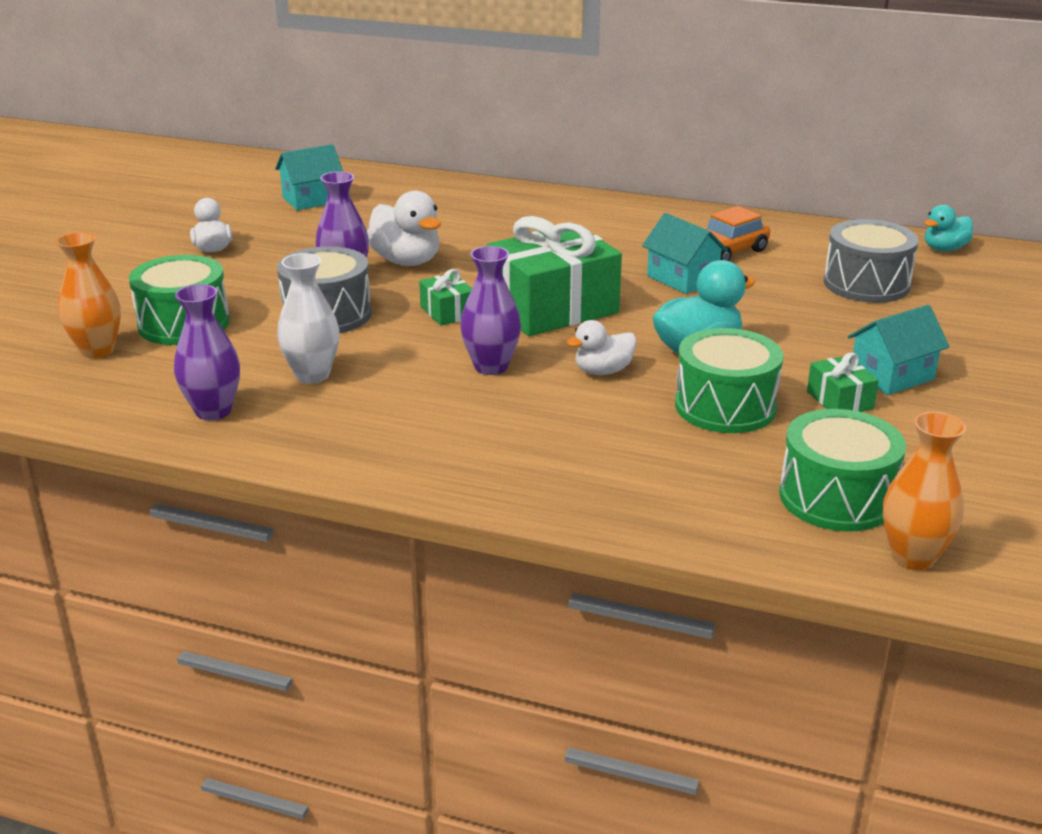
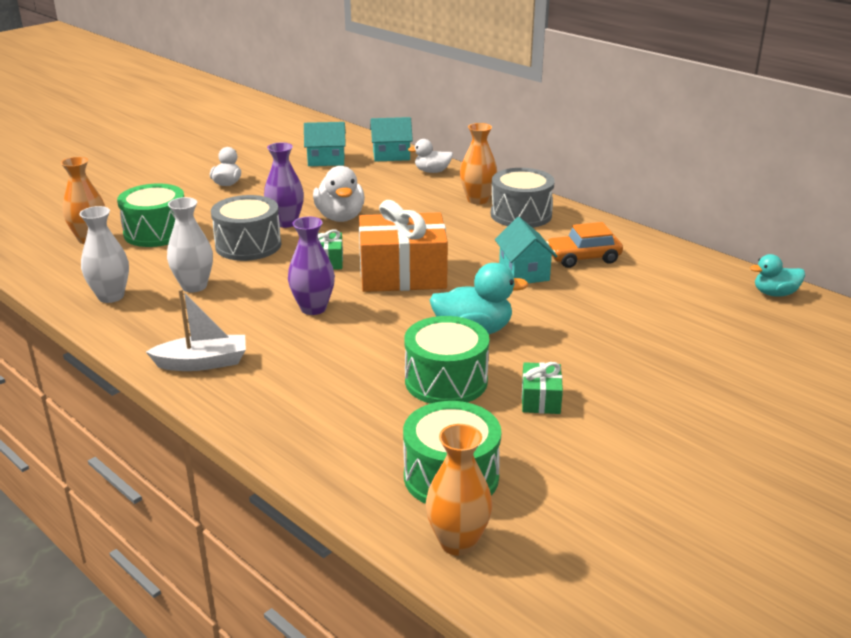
camera: 25 degrees right, 0 degrees up
purple vase [174,284,240,420] -> white vase [79,206,129,303]
green gift [486,216,622,336] -> orange gift [359,200,448,292]
white duck [566,320,637,375] -> white duck moved to [408,139,453,173]
grey drum [824,219,919,303] -> grey drum moved to [491,168,555,228]
turquoise house [848,305,950,395] -> turquoise house moved to [370,117,413,162]
none -> white boat [146,289,246,371]
none -> orange vase [460,123,497,204]

